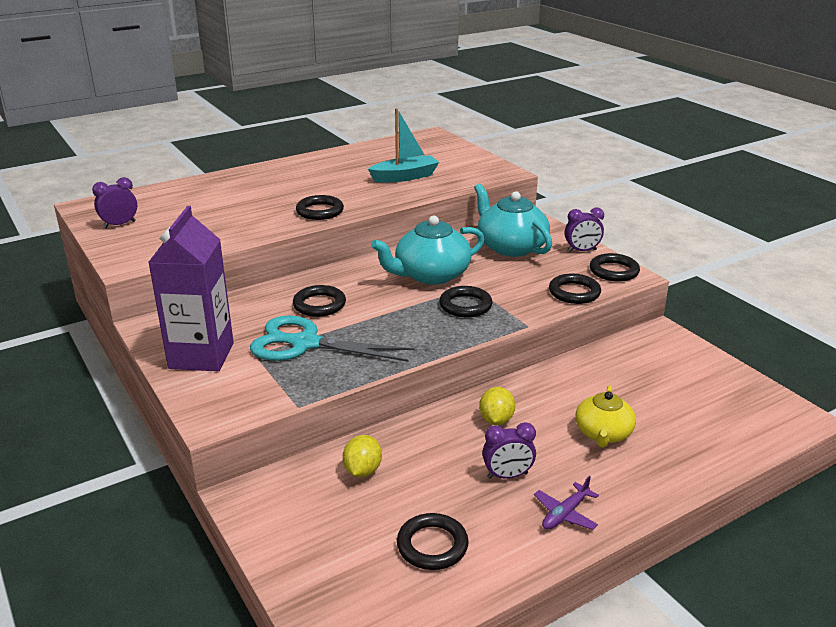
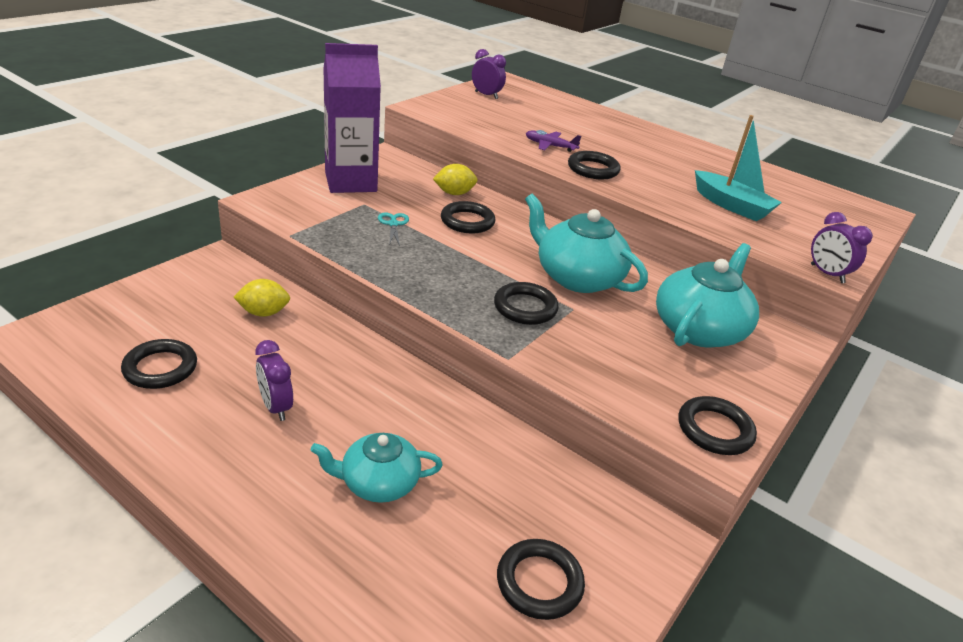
camera: 65 degrees right, 5 degrees up
turquoise scissors [250,316,415,362] -> turquoise scissors [378,212,409,246], size x0.41
yellow lemon [479,387,515,425] -> yellow lemon moved to [433,164,477,195]
purple plane [534,476,599,530] -> purple plane moved to [526,130,581,152]
black ring [549,274,601,304] -> black ring moved to [497,539,585,620]
purple clock [565,207,604,252] -> purple clock moved to [811,212,873,283]
yellow teapot [575,386,636,448] -> turquoise teapot [310,433,443,503]

